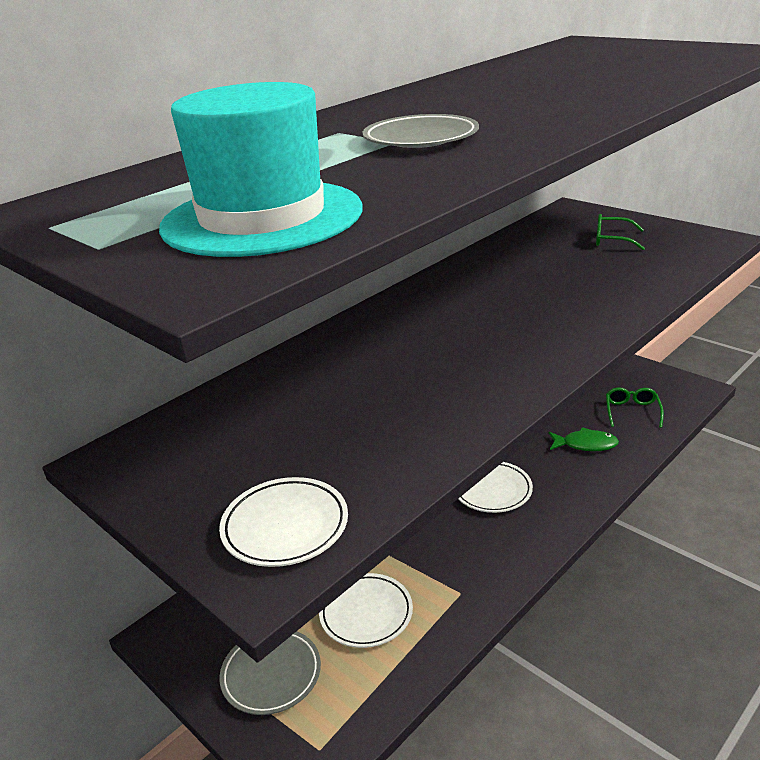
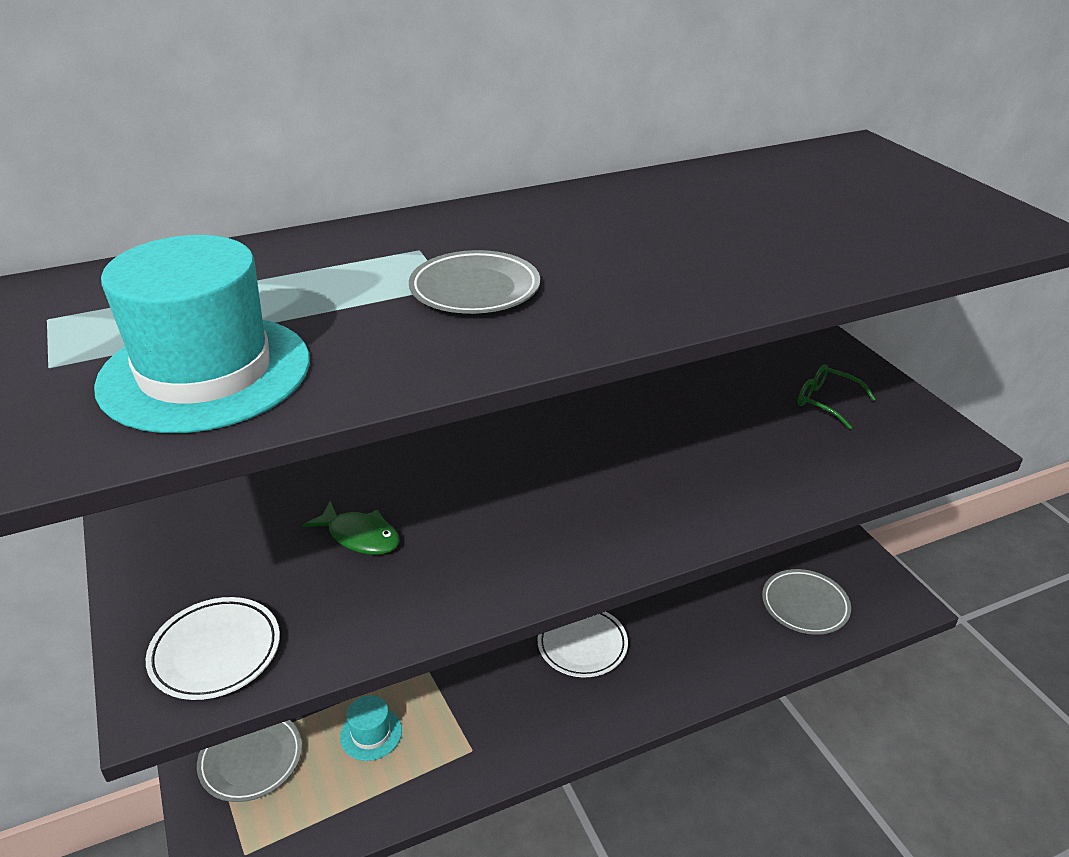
camera: 20 degrees right, 5 degrees up
white plate [319,573,413,648] -> turquoise hat [340,695,402,761]
green fish [549,427,619,451] -> green fish moved to [302,501,400,555]
green glasses [606,387,664,428] -> grey plate [762,569,851,635]

